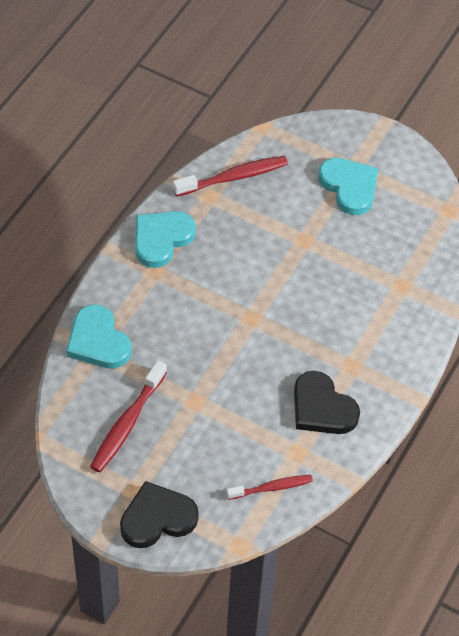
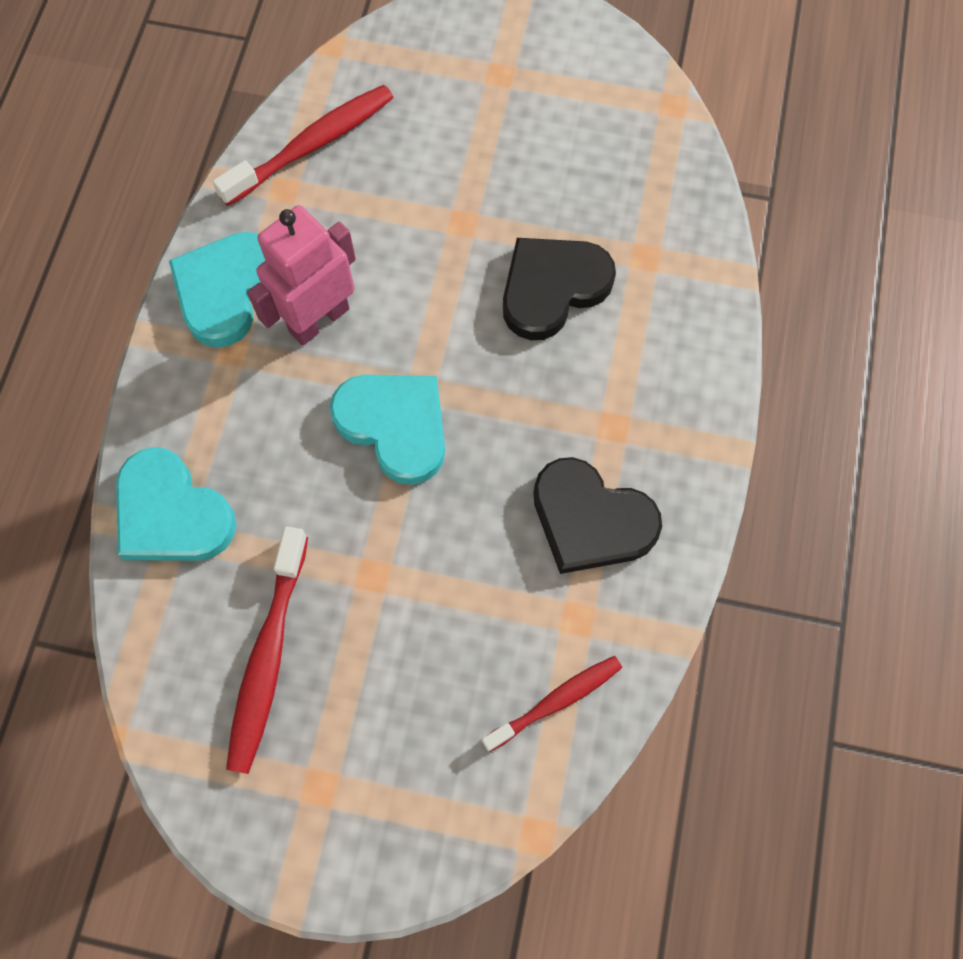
camera: 15 degrees left, 15 degrees up
black heart [120,481,199,548] -> black heart moved to [503,238,616,340]
turquoise heart [319,158,378,215] -> turquoise heart moved to [330,375,445,485]
none -> pink robot [247,205,356,346]

